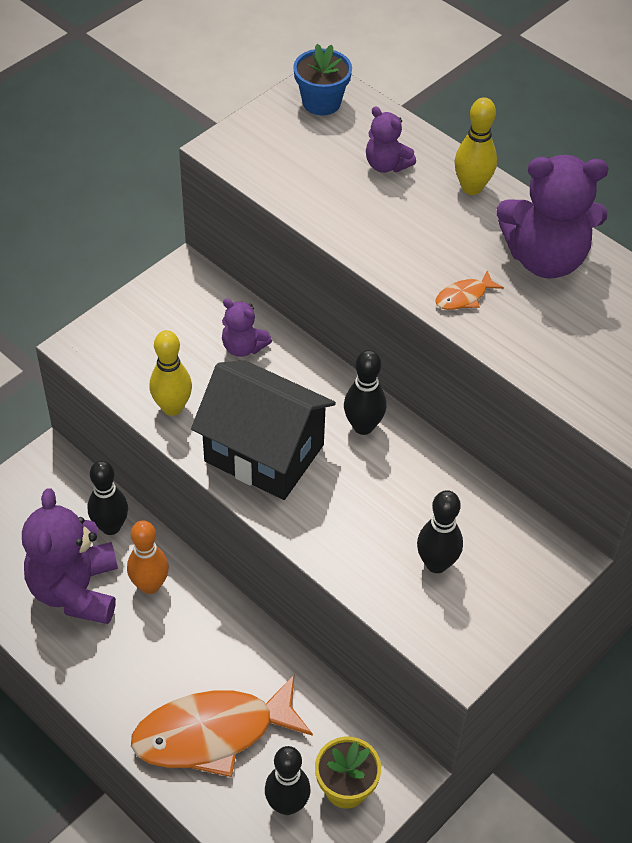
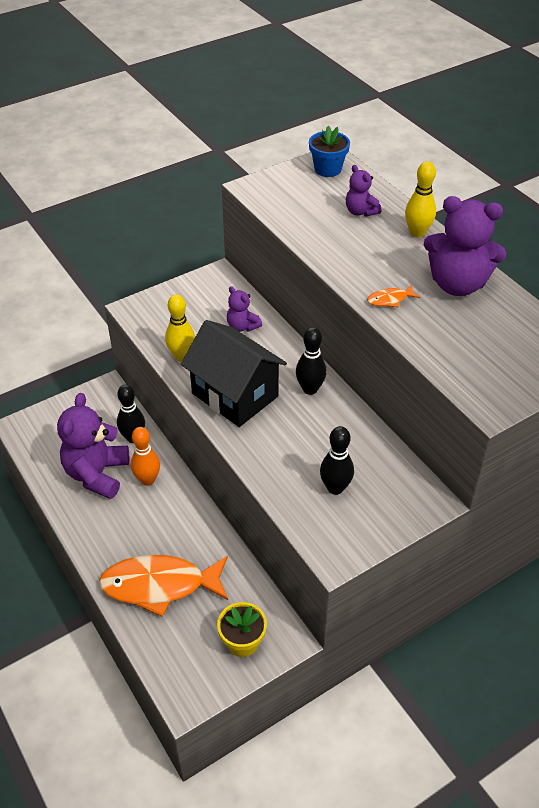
camera: 15 degrees right, 5 degrees down
black bowling pin [265,746,310,815] -> none

